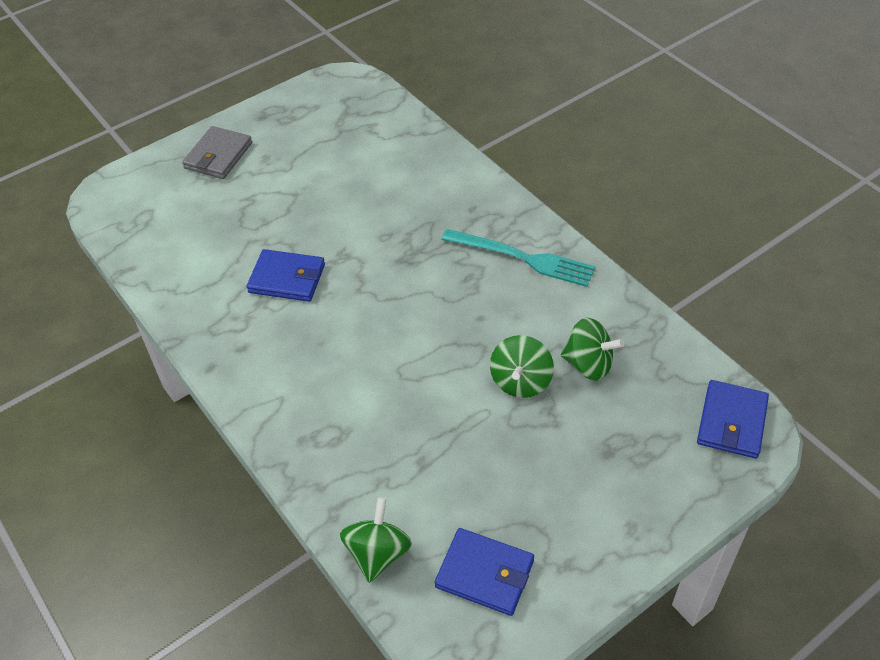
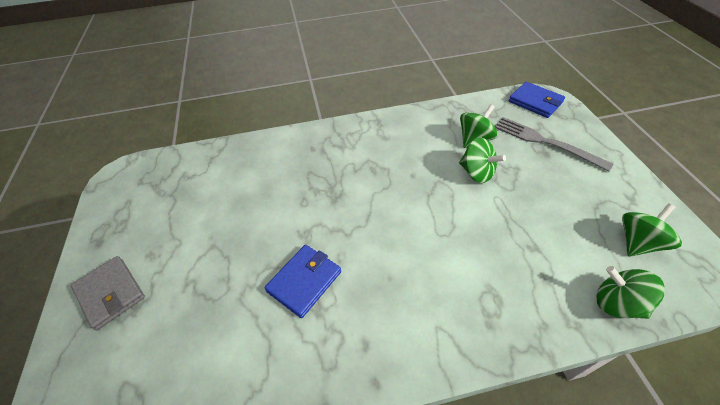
camera: 65 degrees left, 0 degrees up
blue wallet [435,528,534,616] -> green spinning top [622,203,682,256]
turquoise fork [441,229,596,287] -> none
none -> grey fork [495,117,614,172]

